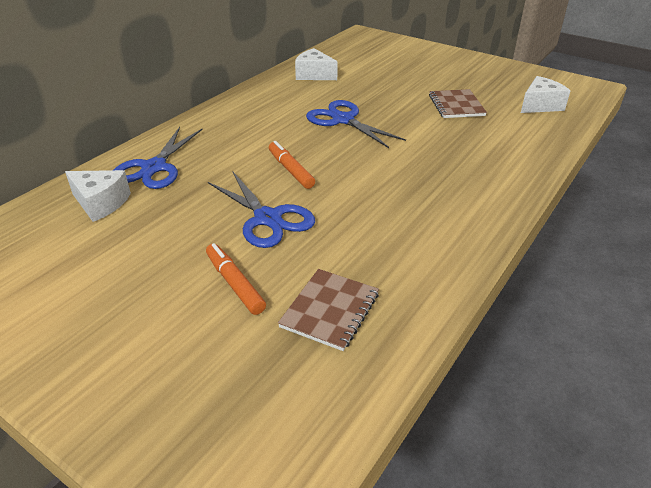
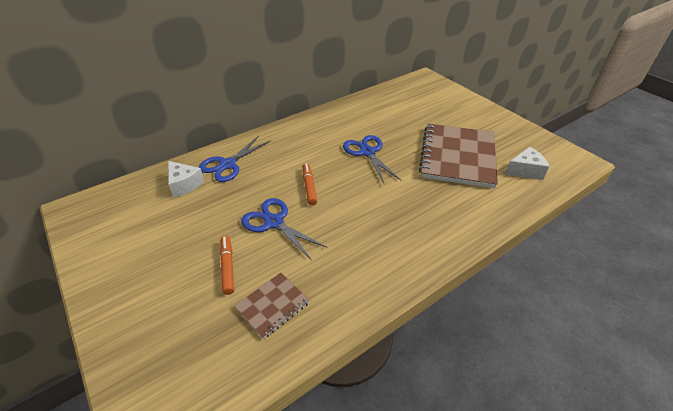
camera: 20 degrees right, 5 degrees up
blue scissors [208,172,315,248] -> blue scissors turned 150 degrees clockwise [241,198,327,260]
white cheese [295,48,338,80] -> none
brown notebook [429,89,487,118] -> brown notebook [419,124,498,188], size x2.09

